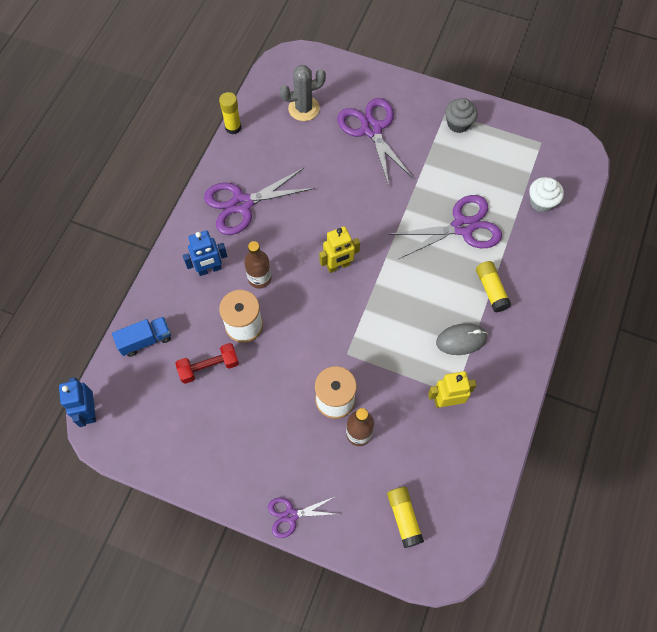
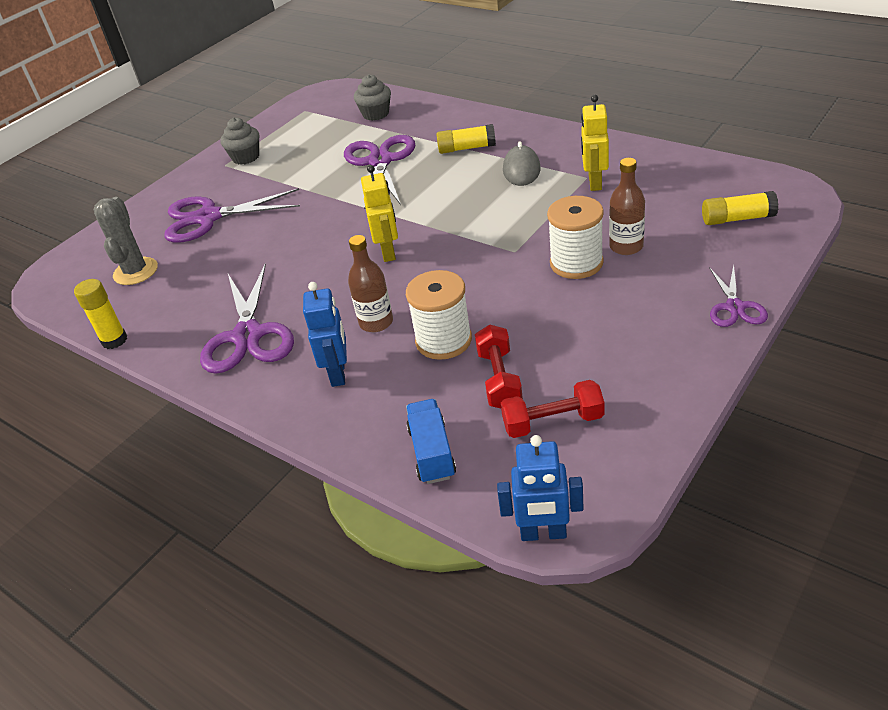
camera: 70 degrees left, 25 degrees down
white cupcake [529,177,564,212] -> grey cupcake [354,74,391,121]
none -> red dumbbell [501,380,604,438]

